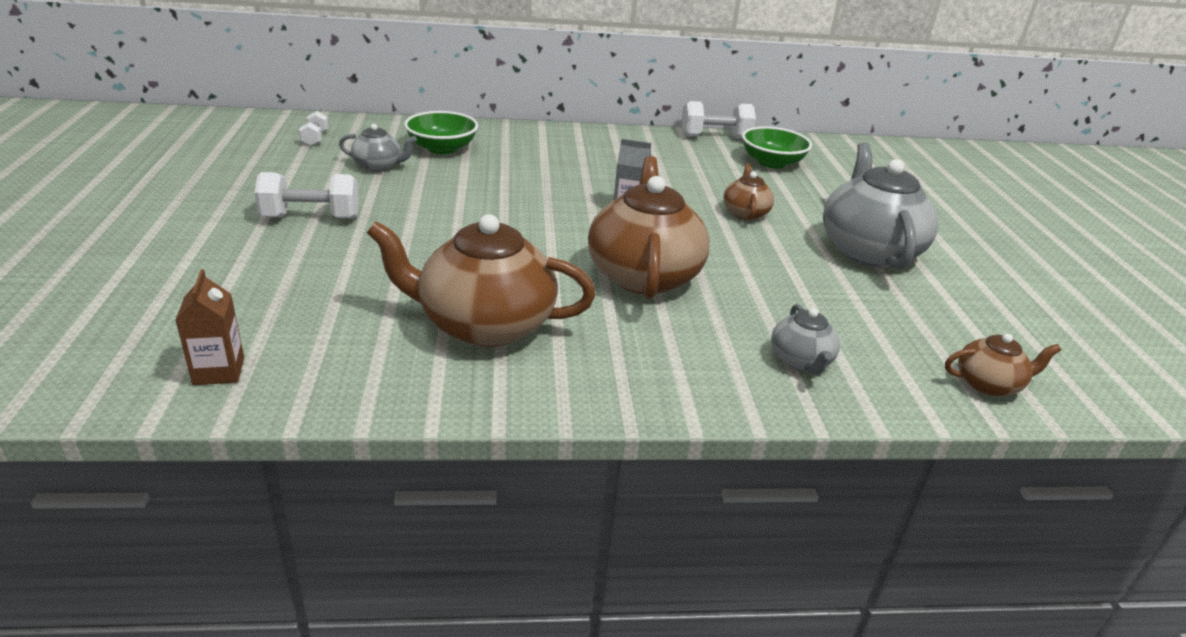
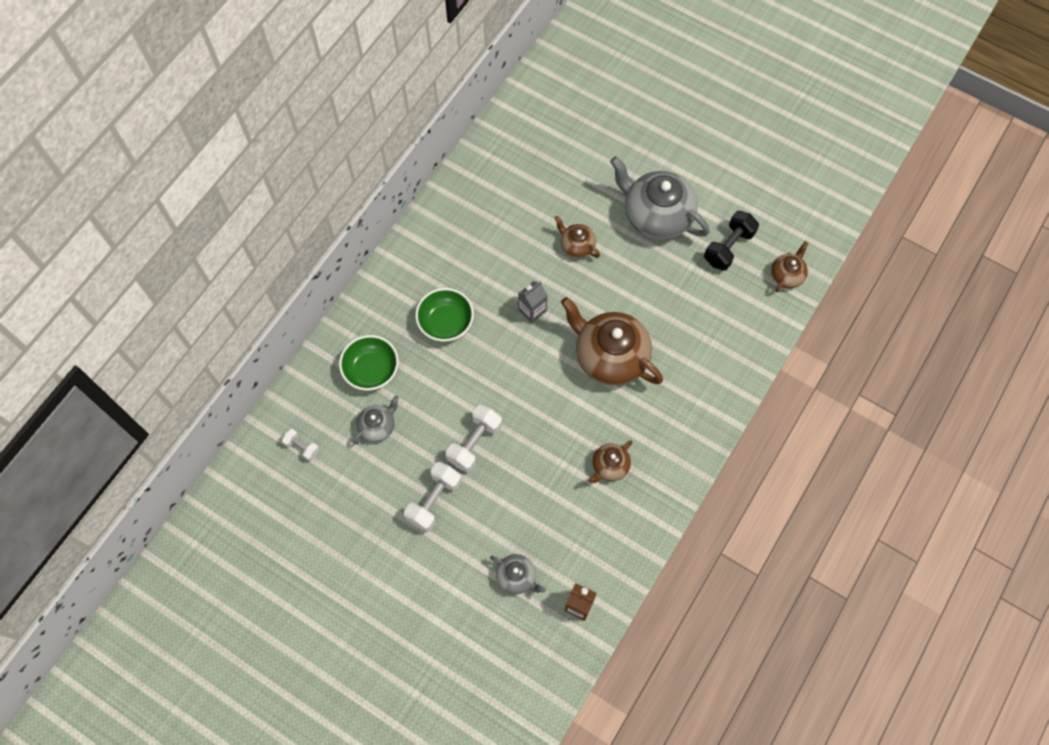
camera: 50 degrees left, 35 degrees up
brown teapot [367,214,596,347] -> brown teapot [588,440,632,483], size x0.49
white dumbbell [681,101,756,139] -> white dumbbell moved to [446,405,502,472]
green bowl [742,126,812,169] -> green bowl moved to [415,288,474,341]
grey teapot [771,304,840,375] -> grey teapot moved to [490,554,546,594]
none -> black dumbbell [704,211,759,271]

